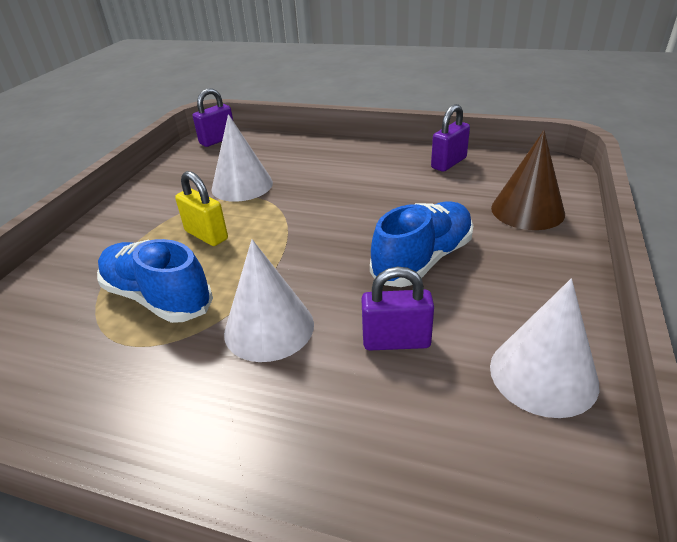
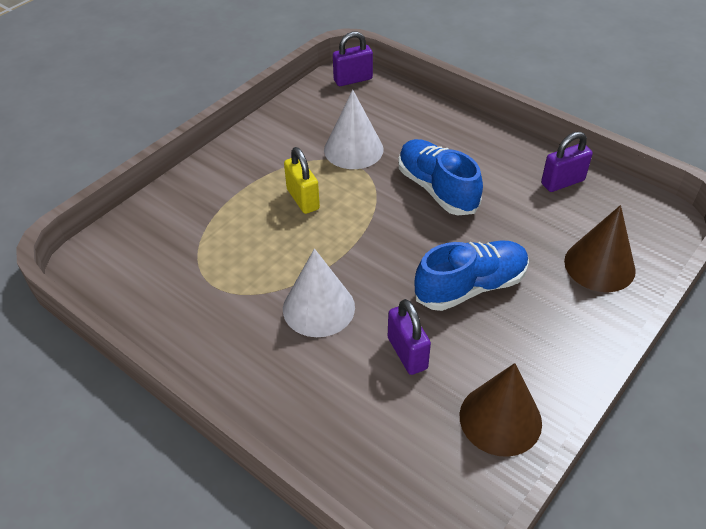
camera: 20 degrees right, 10 degrees up
blue shoe [97,239,213,323] -> blue shoe moved to [398,139,483,215]
purple padlock [361,267,434,350] -> purple padlock turned 45 degrees clockwise [388,299,431,375]
white cone [490,279,599,418] -> brown cone [460,363,542,457]

